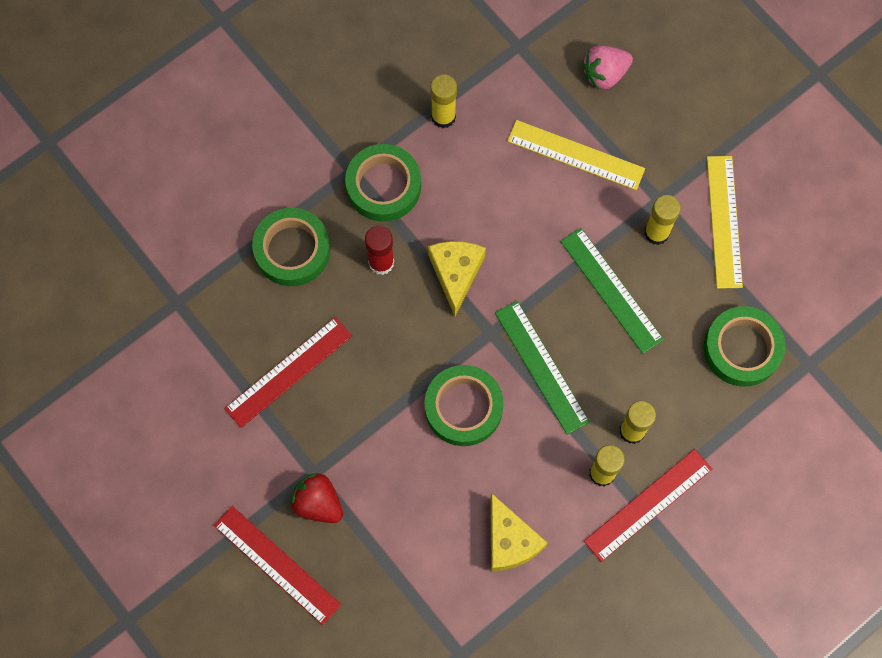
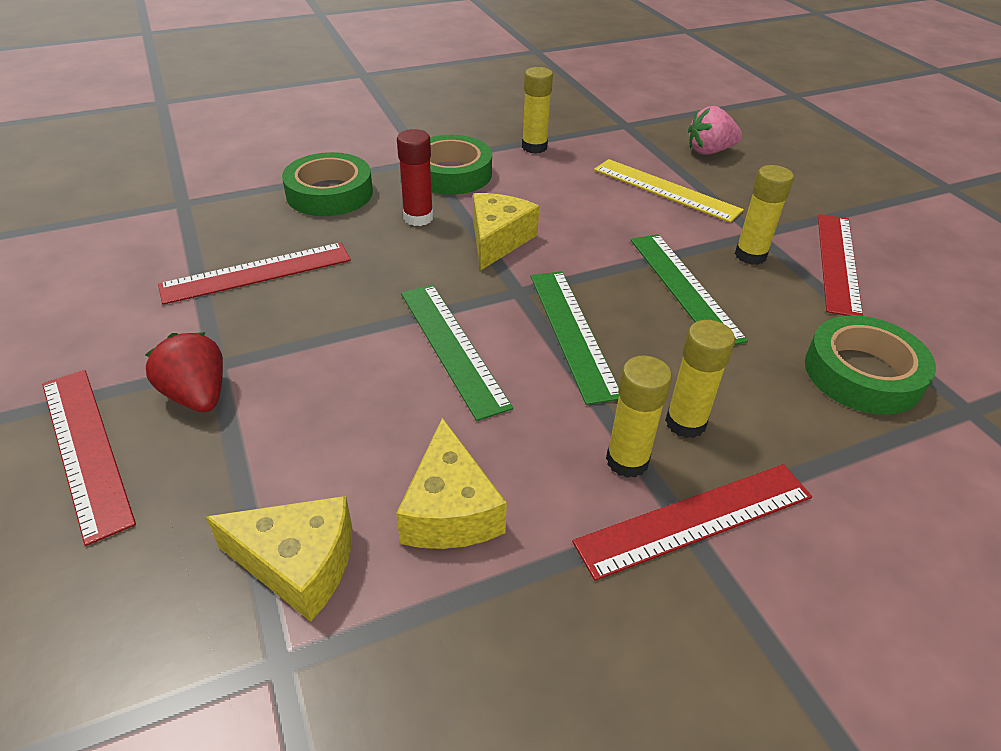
camera: 15 degrees right, 30 degrees down
green tape [425,365,504,446] -> green ruler [401,285,513,421]
yellow ruler [707,156,743,289] -> red ruler [818,214,863,316]
none -> yellow cheese [206,496,352,622]

